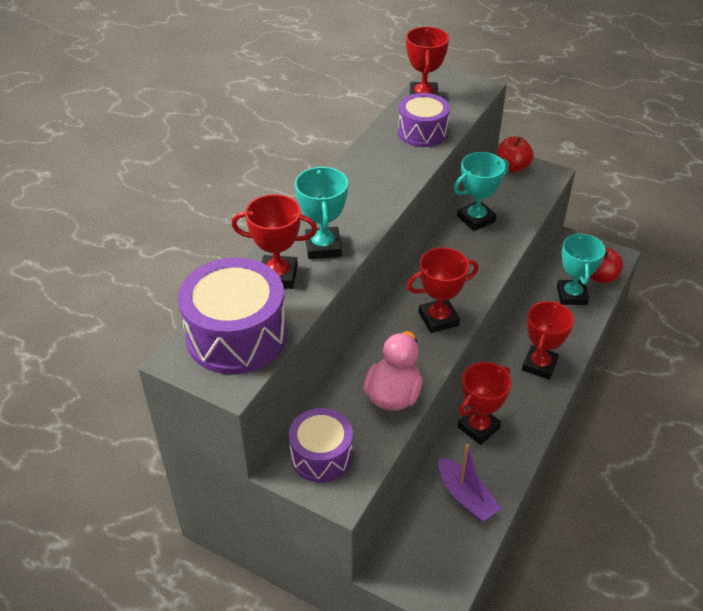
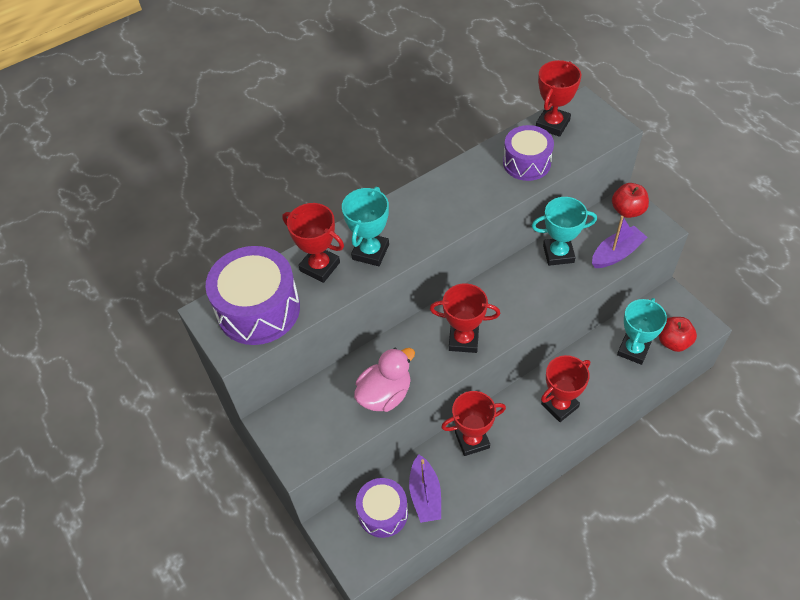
camera: 30 degrees right, 10 degrees up
purple drum [289,408,353,483] -> purple drum moved to [356,478,408,538]
none -> purple boat [592,216,647,268]

